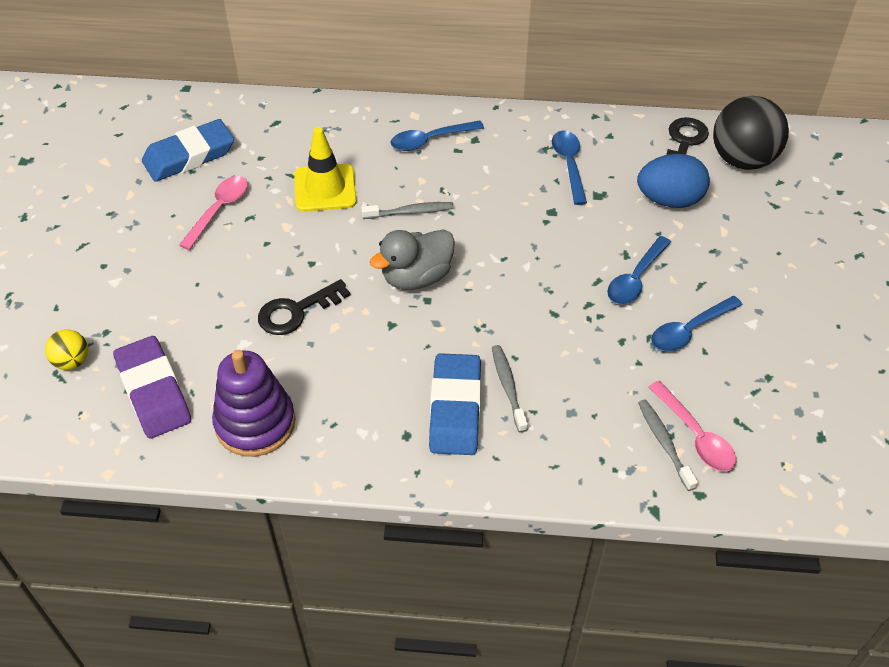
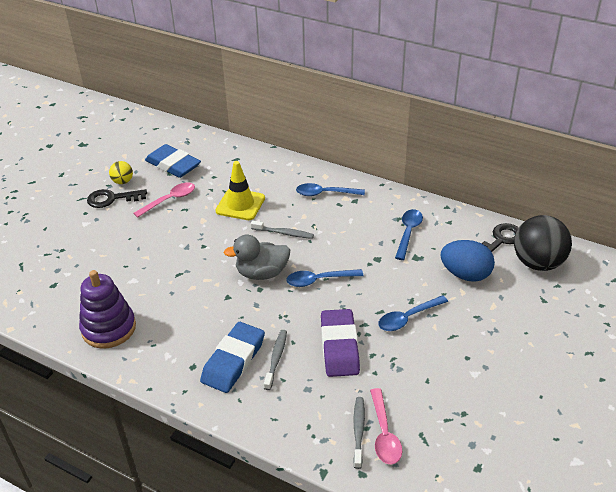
camera: 25 degrees right, 10 degrees down
yellow ball [45,329,88,370] -> yellow ball moved to [109,161,133,184]
purple eraser [113,336,191,439] -> purple eraser moved to [321,309,360,377]
blue eraser [142,119,234,182] -> blue eraser turned 45 degrees clockwise [145,144,201,178]
black key [258,279,350,335] -> black key moved to [87,189,147,208]
blue spoon [651,296,743,351] -> blue spoon moved to [286,269,363,287]

